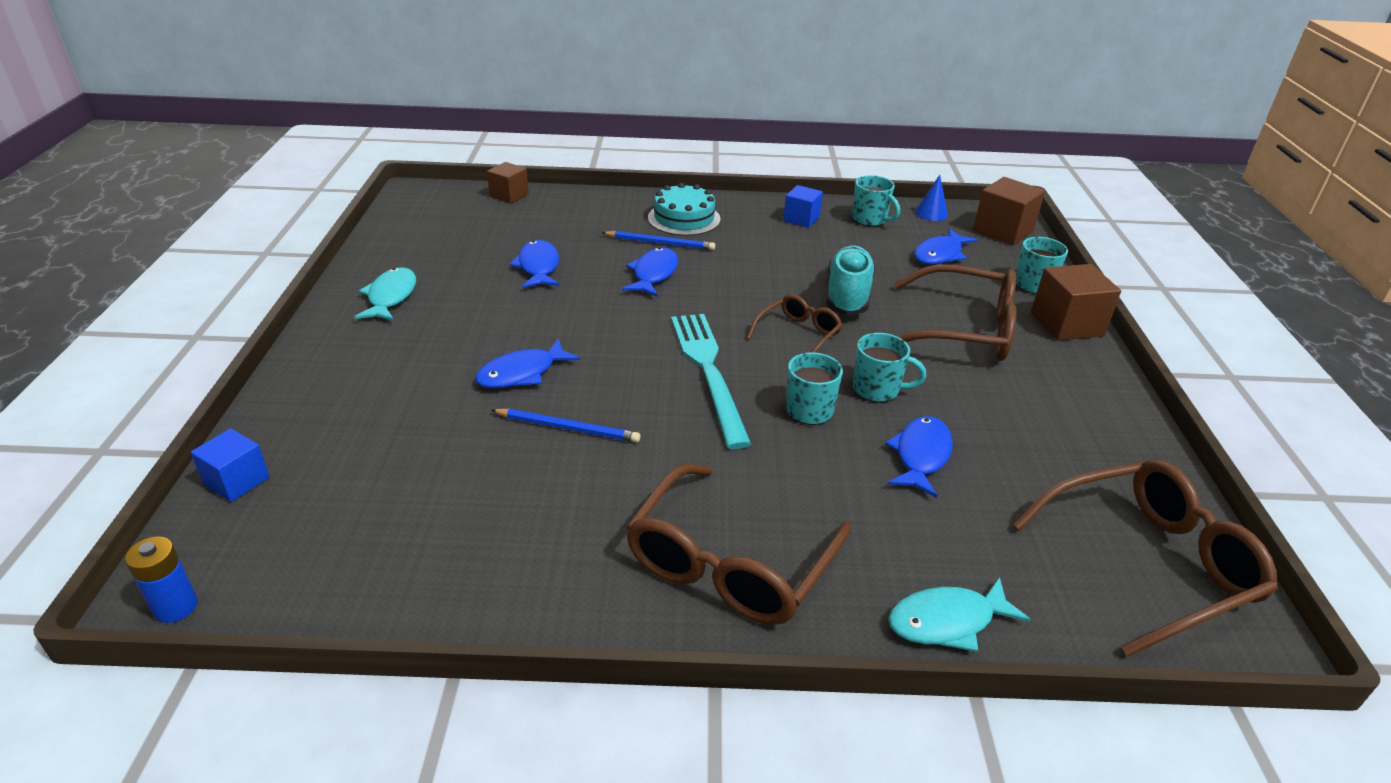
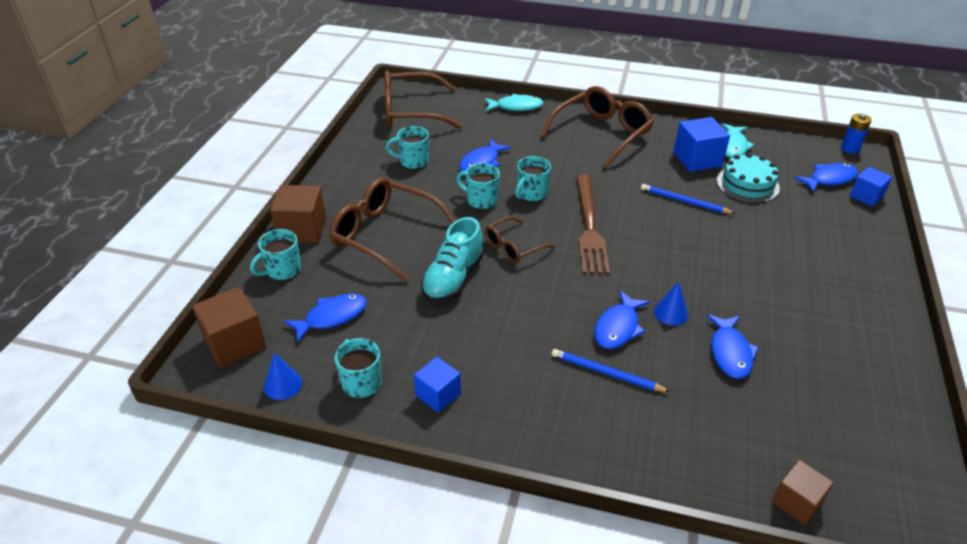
camera: 165 degrees left, 5 degrees up
turquoise fish [354,267,416,321] -> turquoise fish moved to [722,123,755,158]
blue fish [475,338,580,388] -> blue fish moved to [794,163,858,192]
turquoise cake [648,183,721,236] -> turquoise cake moved to [716,153,780,203]
turquoise fork [671,314,751,449] -> brown fork [576,174,610,274]
none -> turquoise mug [386,126,429,169]
none -> blue cone [654,281,688,326]
none -> blue cube [673,117,730,172]

